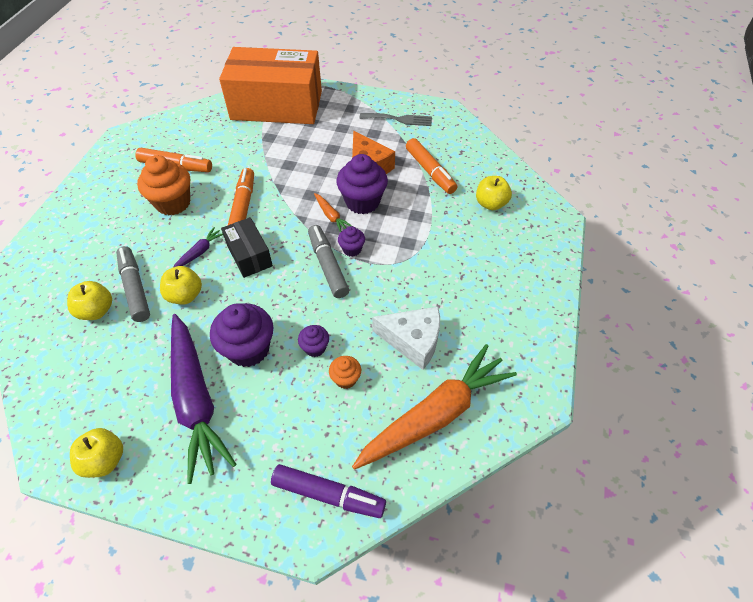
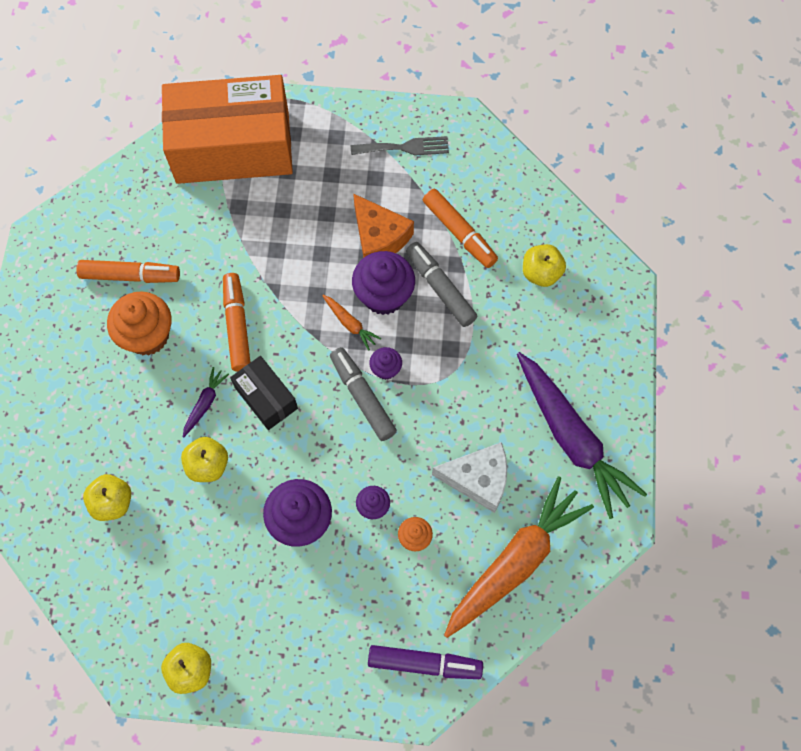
camera: 10 degrees left, 15 degrees up
grey marker [116,246,150,322] -> grey marker moved to [406,242,478,327]
purple carrot [171,314,237,484] -> purple carrot moved to [517,352,647,519]

